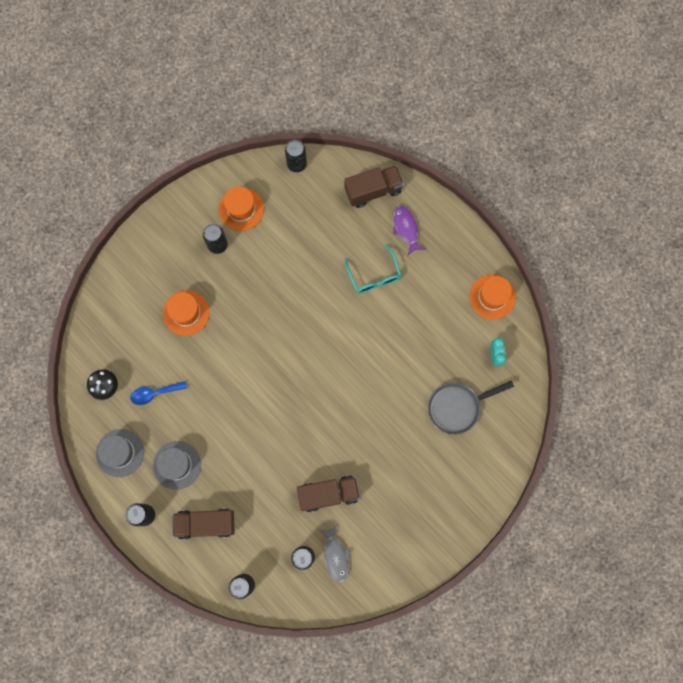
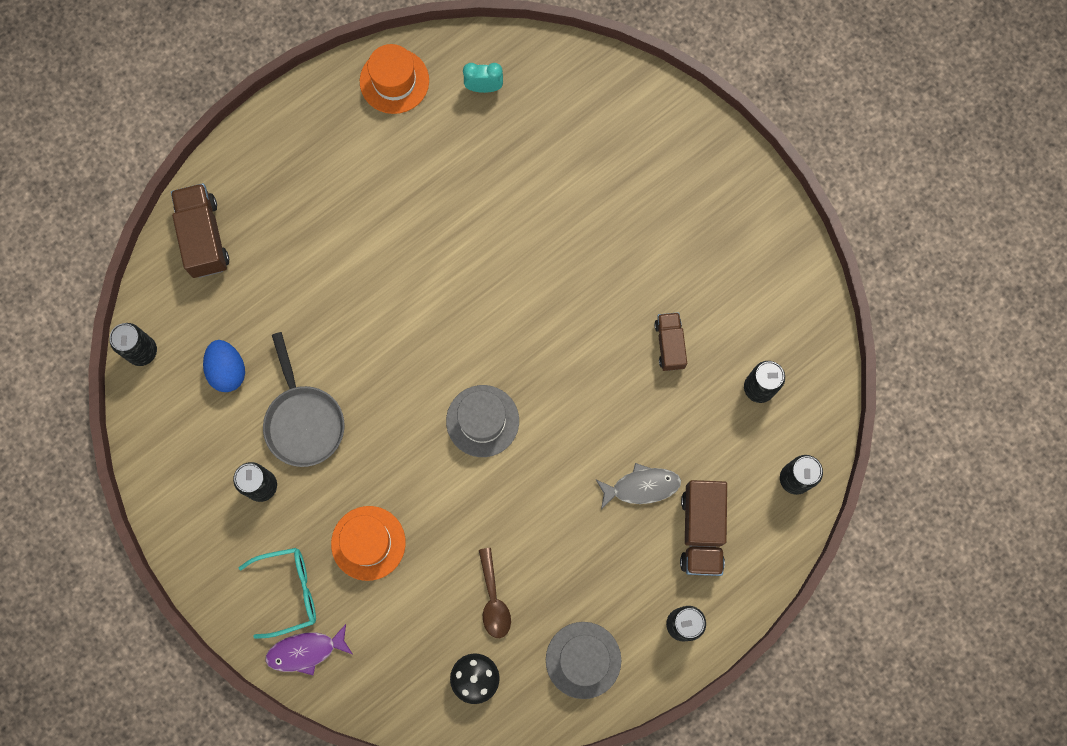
camera: 85 degrees left, 0 degrees up
blue spoon [130,381,187,405] -> brown spoon [479,548,511,638]
grey hat [153,441,201,490] -> grey hat moved to [446,385,519,457]
orange hat [219,187,264,231] -> none
brown truck [297,475,360,512] -> brown truck [654,312,687,371], size x0.63
grey fish [319,525,351,582] -> grey fish moved to [596,463,681,509]
turquoise glasses [345,244,402,293] -> turquoise glasses moved to [239,548,316,639]
purple fish [393,205,425,256] -> purple fish moved to [265,624,353,675]
grey pan [428,381,514,435] -> grey pan moved to [263,332,344,467]
none -> blue egg [203,340,245,392]

